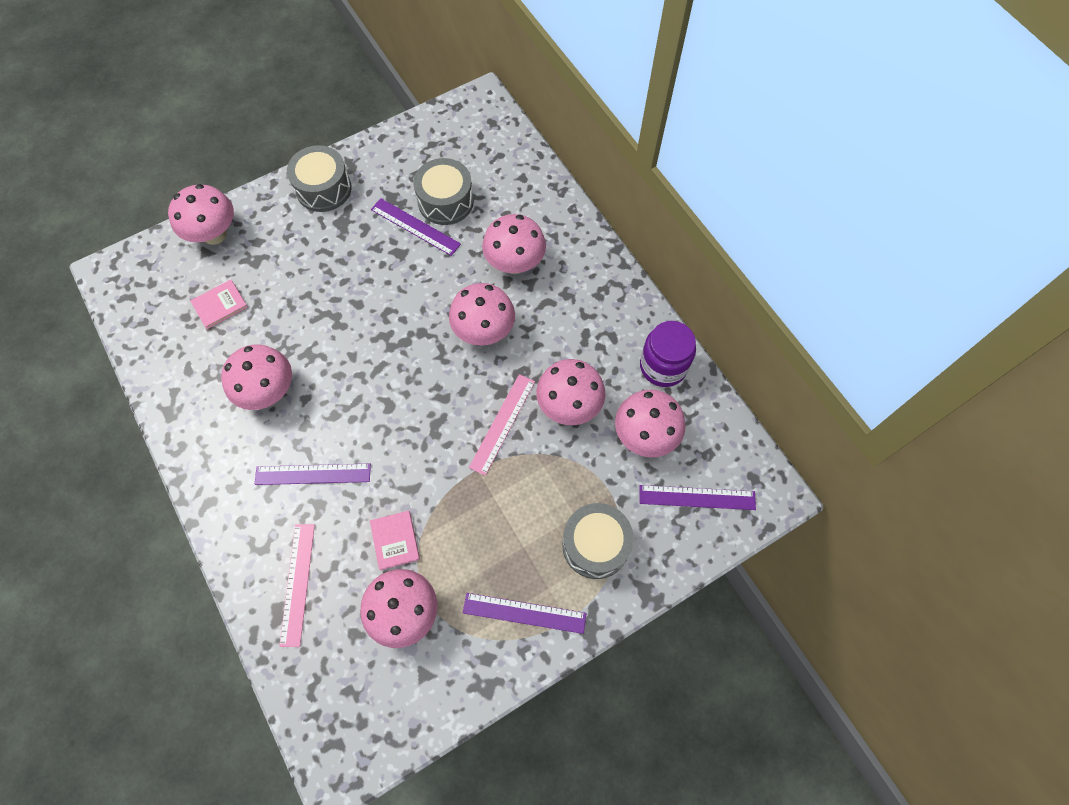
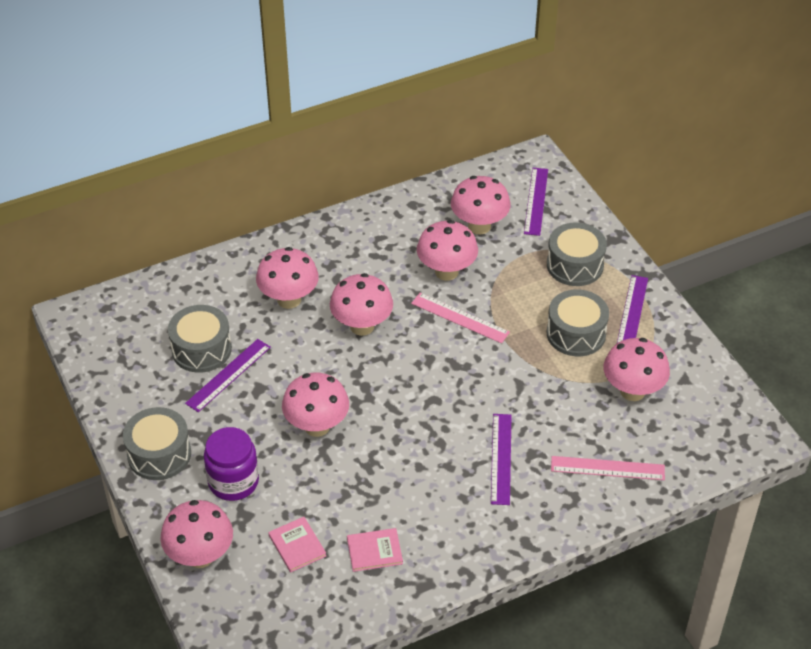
camera: 85 degrees left, 20 degrees down
pink mushroom [221,344,292,410] -> pink mushroom moved to [282,373,349,437]
pink book [370,511,420,570] -> pink book moved to [347,528,403,572]
purple jar [640,321,696,387] -> purple jar moved to [204,427,259,501]
none -> grey drum [547,289,609,356]

